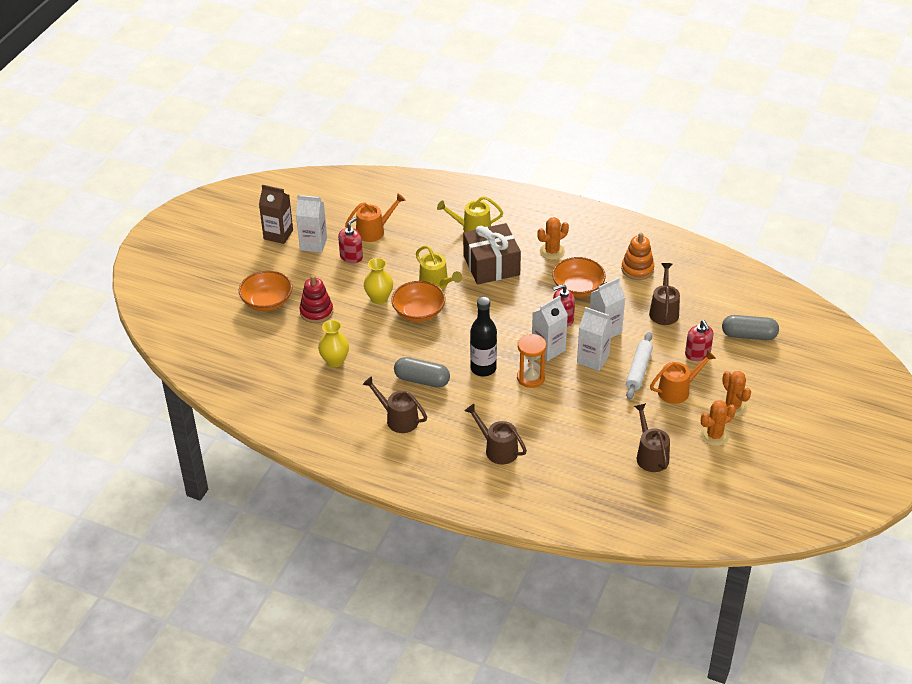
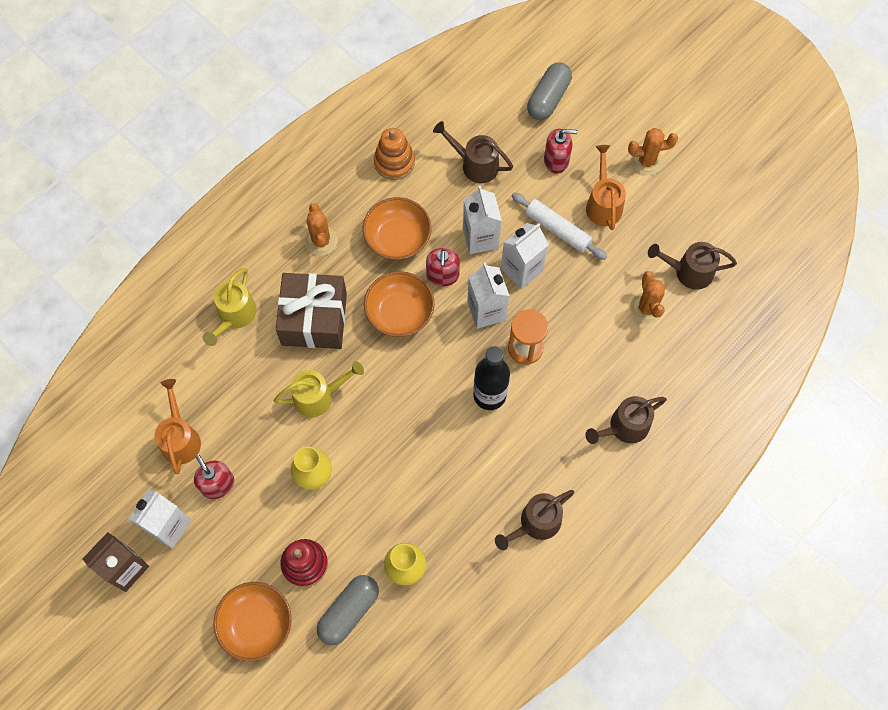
camera: 70 degrees left, 25 degrees up
orange bowl [391,281,446,322] -> orange bowl moved to [364,271,435,337]
grey capsule [394,357,450,388] -> grey capsule moved to [317,575,379,645]
orange cactus [701,400,736,446] -> orange cactus moved to [630,271,665,324]

